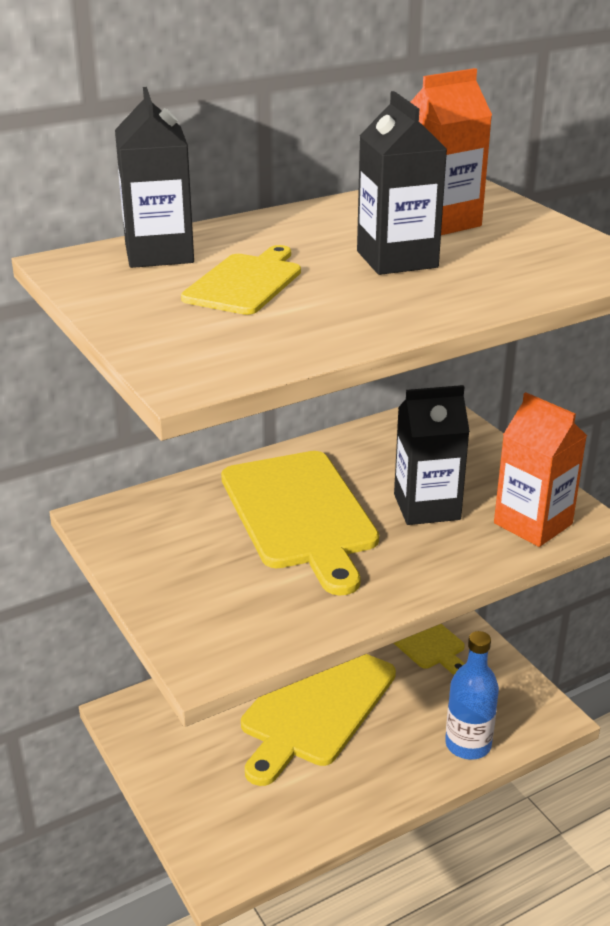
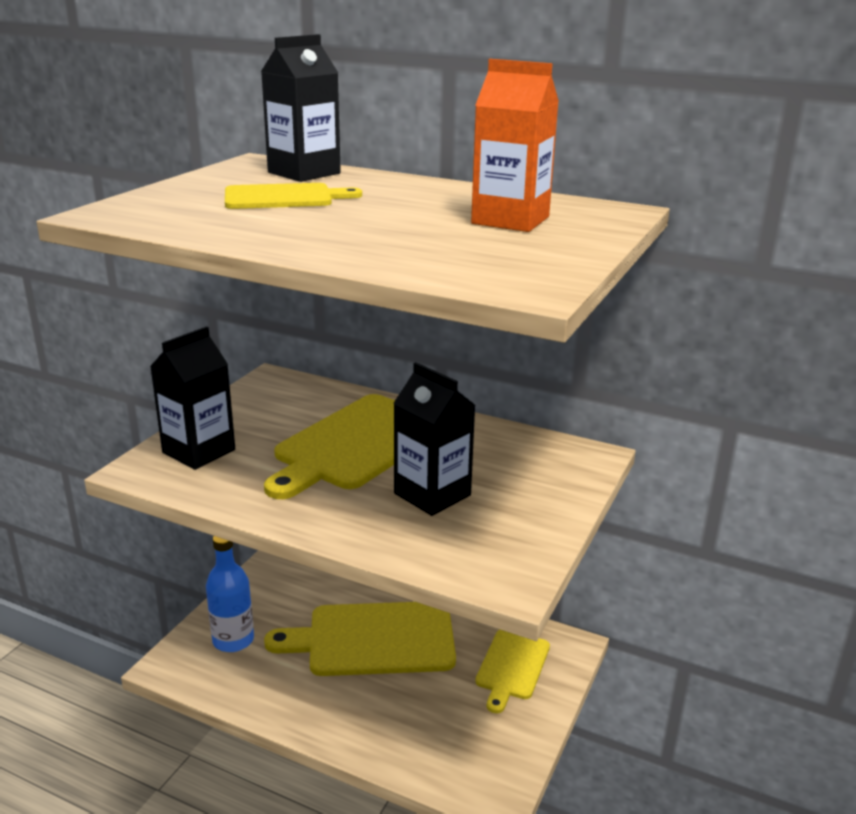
camera: 55 degrees right, 5 degrees down
black carton [357,91,447,275] -> black carton moved to [150,326,235,470]
blue bottle [445,631,499,760] -> blue bottle moved to [206,536,254,652]
orange carton [494,392,587,547] -> none

